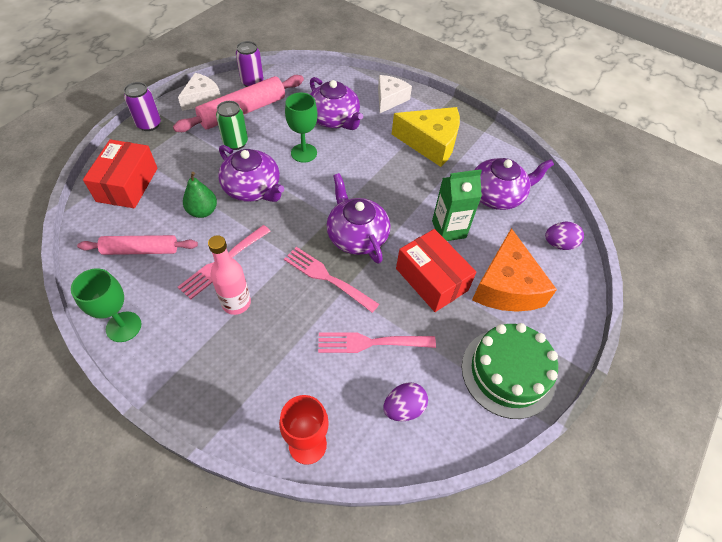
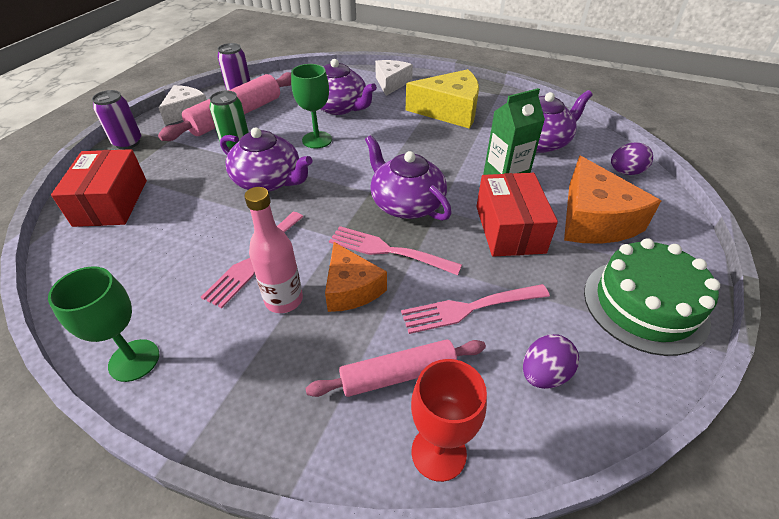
camera: 10 degrees left, 10 degrees down
pink rolling pin [77,235,198,255] -> pink rolling pin moved to [305,339,486,397]
green pear [183,172,217,218] -> none
red box [396,229,476,312] -> red box turned 45 degrees clockwise [476,173,558,257]
none -> orange cheese [325,242,387,312]

